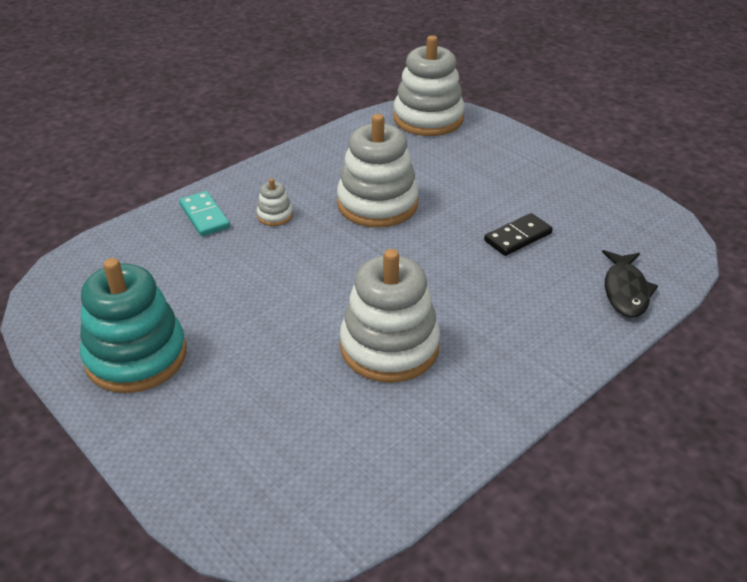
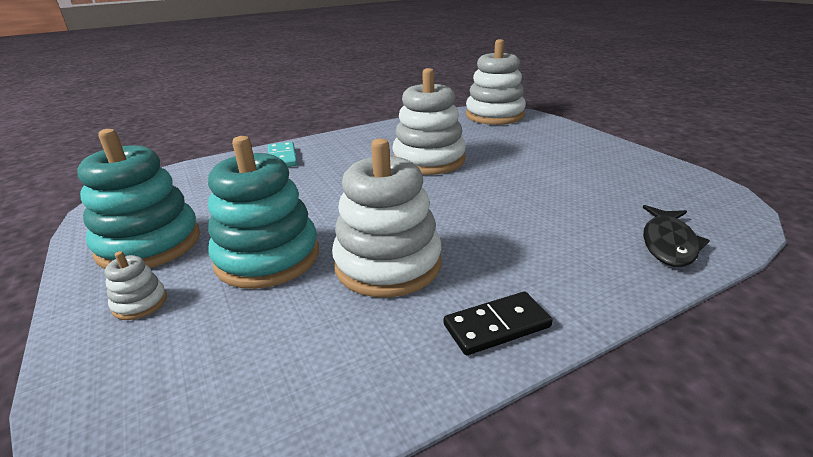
camera: 15 degrees right, 10 degrees down
white stacking toy [257,178,293,226] -> white stacking toy moved to [104,251,167,320]
black domino [484,213,553,256] -> black domino moved to [444,291,553,355]
none -> turquoise stacking toy [208,136,319,289]

